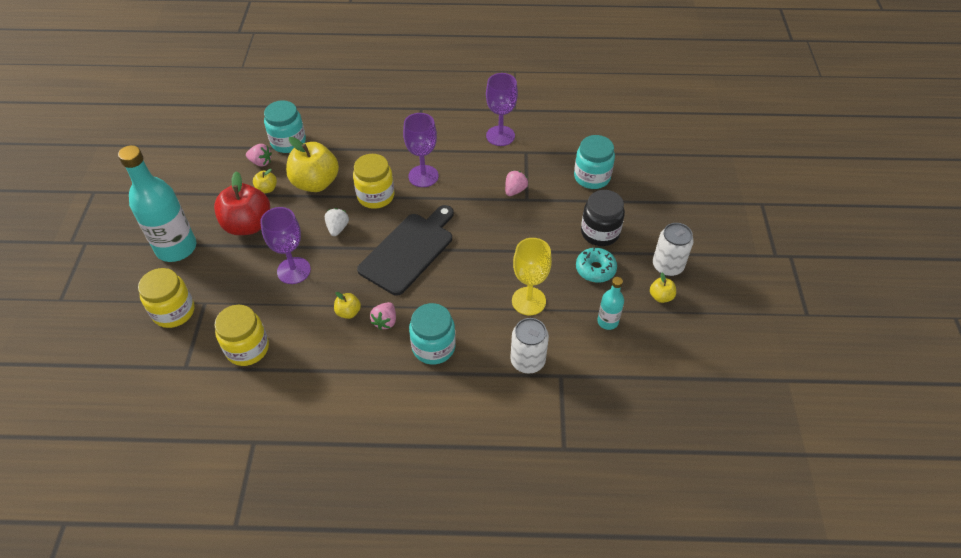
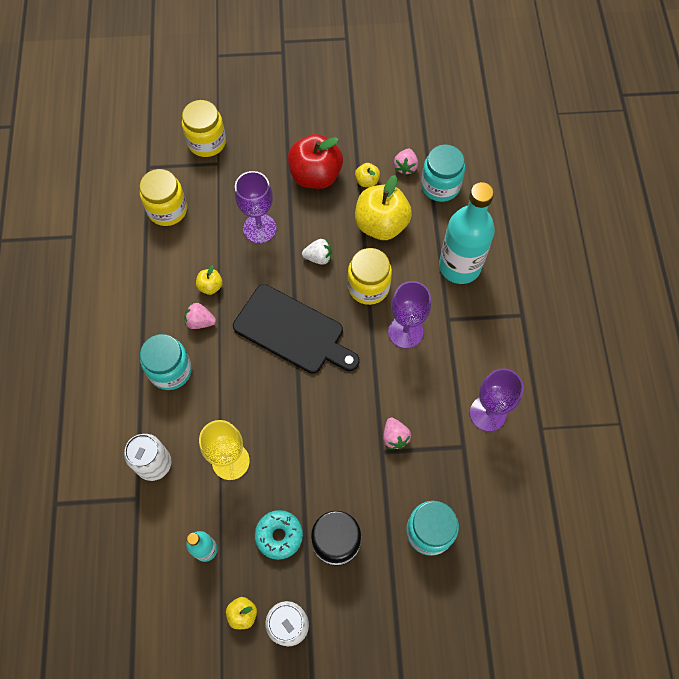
camera: 85 degrees right, 15 degrees up
turquoise bottle [118,145,196,262] -> turquoise bottle moved to [439,182,495,284]
pink strawberry [505,170,528,196] -> pink strawberry turned 45 degrees clockwise [383,418,411,449]

